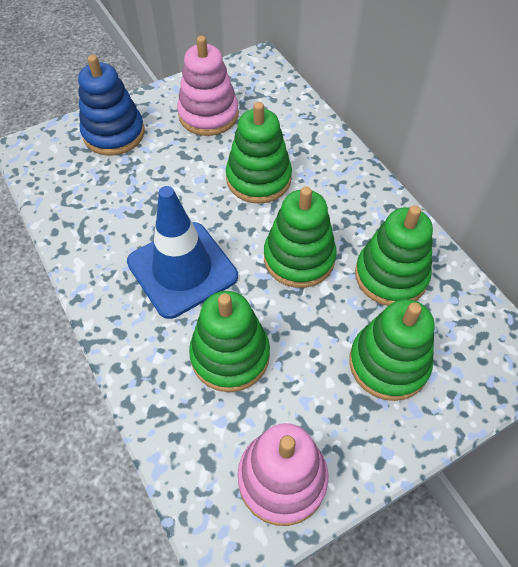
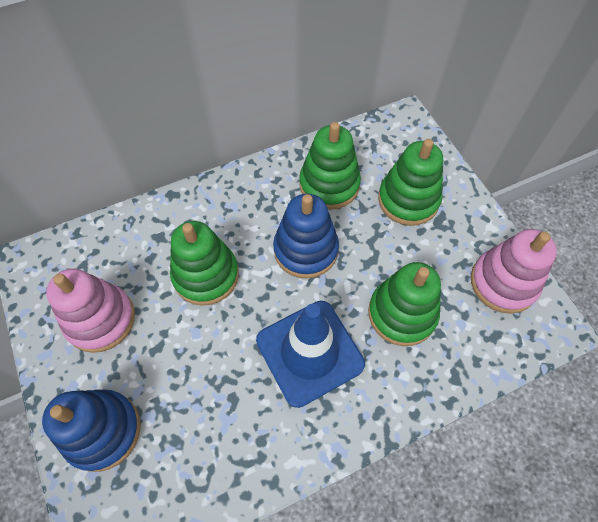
camera: 85 degrees left, 5 degrees up
green stacking toy [264,186,337,288] -> blue stacking toy [273,194,339,279]

